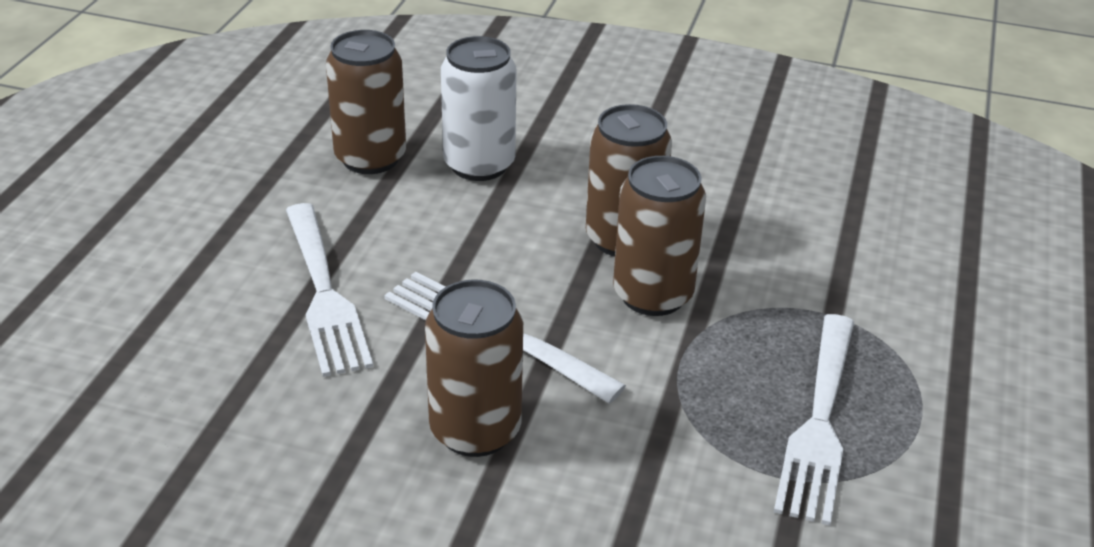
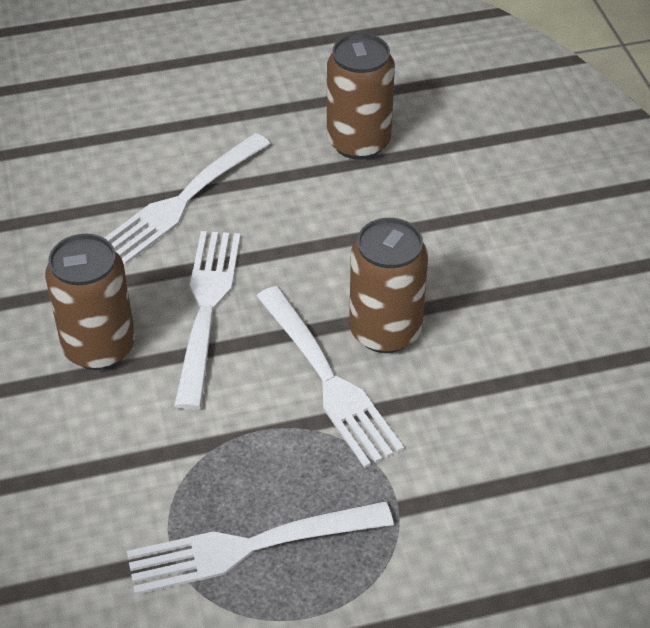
camera: 60 degrees right, 10 degrees up
white can [441,36,517,181] -> none
brown can [613,156,706,316] -> white fork [256,286,404,468]

